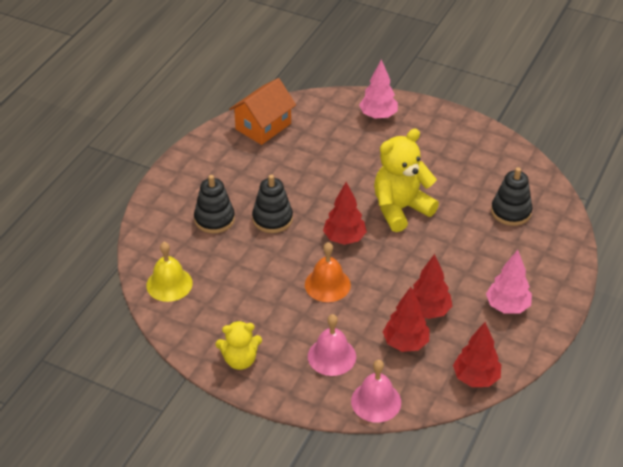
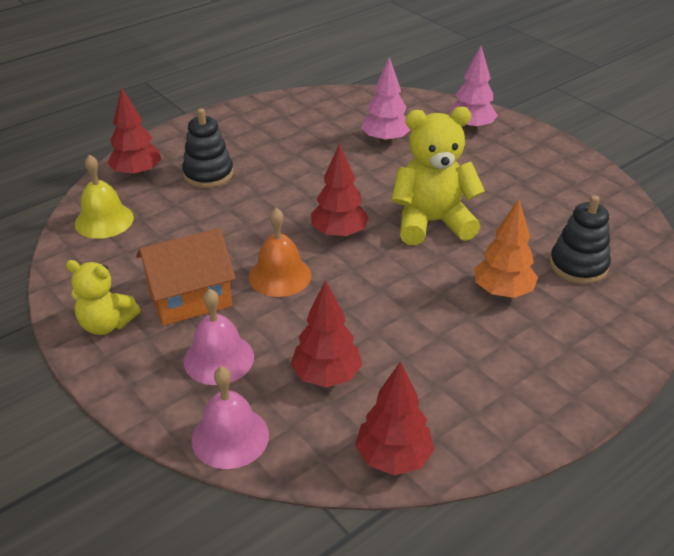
camera: 25 degrees right, 5 degrees down
orange house [229,78,296,145] -> orange house moved to [136,228,236,326]
black stacking toy [252,174,293,233] -> none
red tree [412,254,452,319] -> red tree moved to [107,87,161,177]
pink tree [486,250,532,314] -> pink tree moved to [361,57,411,144]
none -> orange tree [474,199,538,298]

